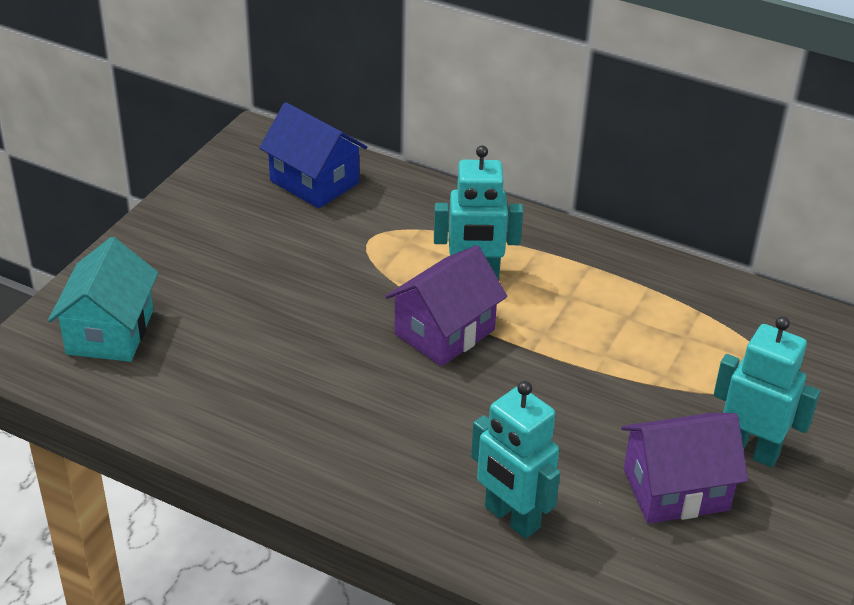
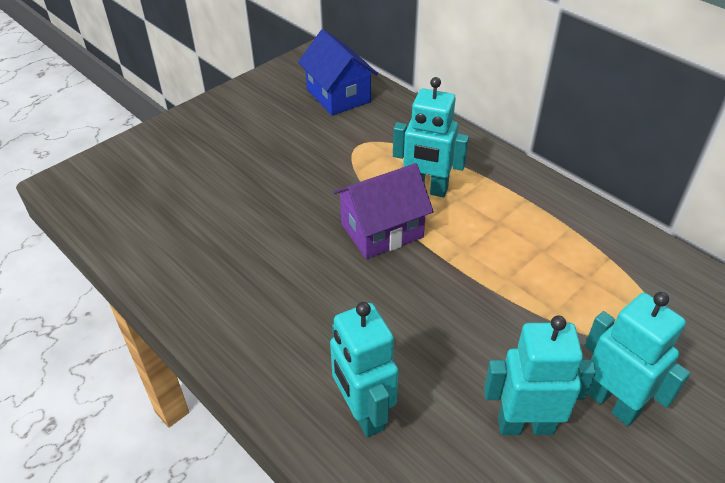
camera: 20 degrees right, 5 degrees up
turquoise house [48,237,158,362] -> none
purple house [621,413,748,524] -> turquoise robot [484,315,596,435]

